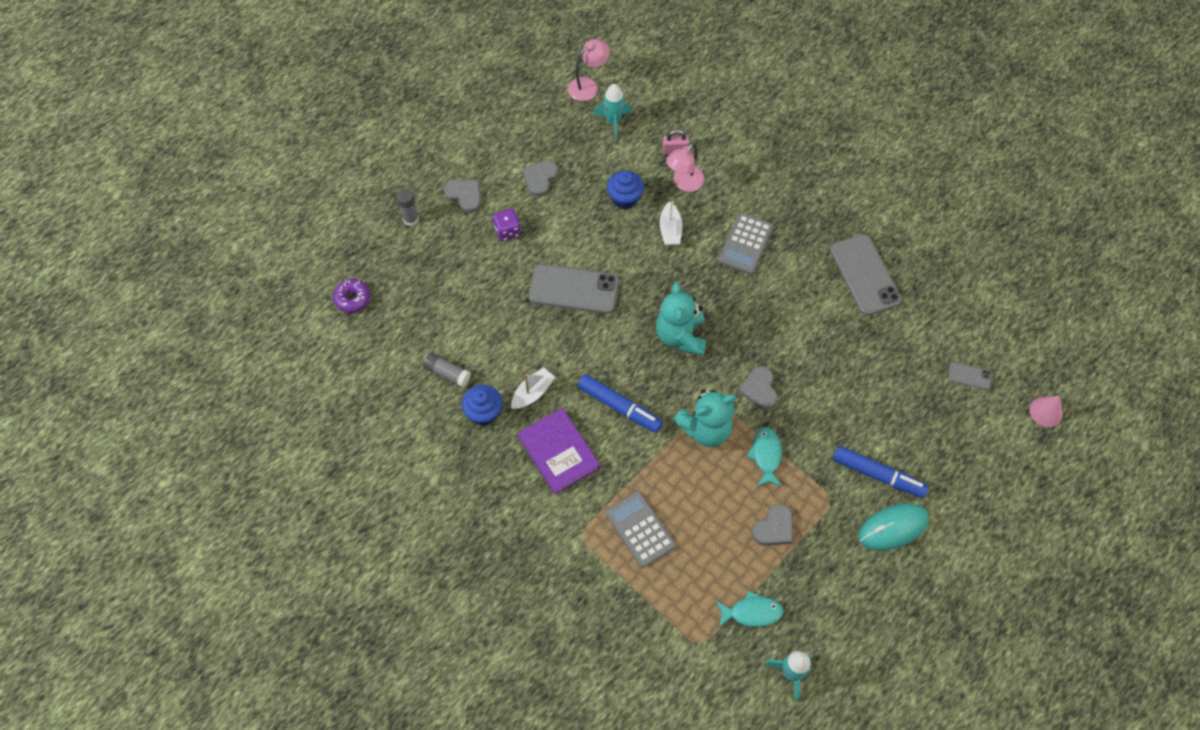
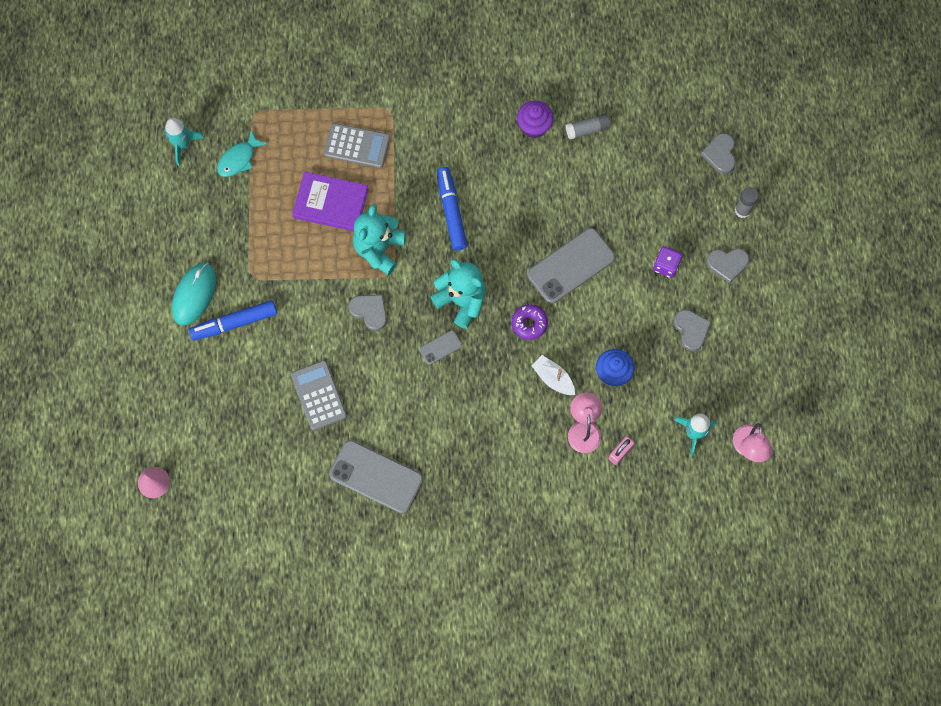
camera: 135 degrees right, 10 degrees up
purple donut [333,279,370,313] -> purple donut moved to [512,304,548,340]
blue cupcake [462,385,503,426] -> purple cupcake [517,101,554,138]
white boat [511,367,555,409] -> none
purple book [518,408,600,495] -> purple book moved to [292,171,369,231]
blue marker [577,374,663,433] -> blue marker turned 90 degrees clockwise [437,167,467,251]
grey calculator [718,213,773,274] -> grey calculator moved to [291,360,347,430]
turquoise fish [747,427,782,487] -> none
grey heart [752,504,793,546] -> grey heart moved to [701,133,736,174]
grey phone [948,362,992,390] -> grey phone moved to [420,330,462,365]

